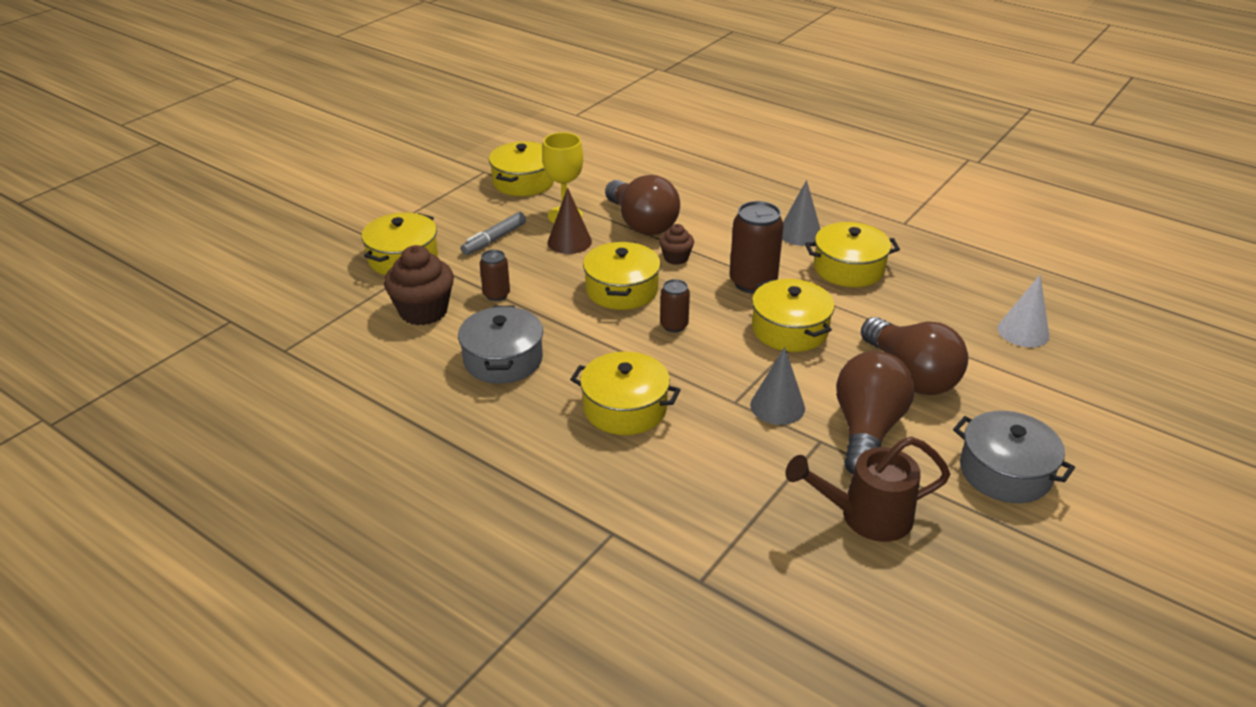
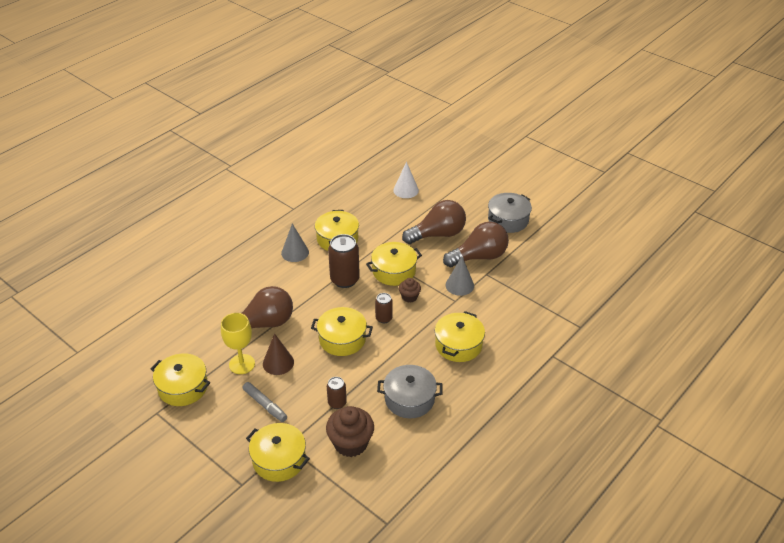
camera: 85 degrees left, 5 degrees up
brown cupcake [659,224,694,265] -> brown cupcake moved to [399,278,421,303]
brown watering can [786,437,950,542] -> none
brown light bulb [836,351,915,475] -> brown light bulb turned 135 degrees clockwise [443,222,509,267]

